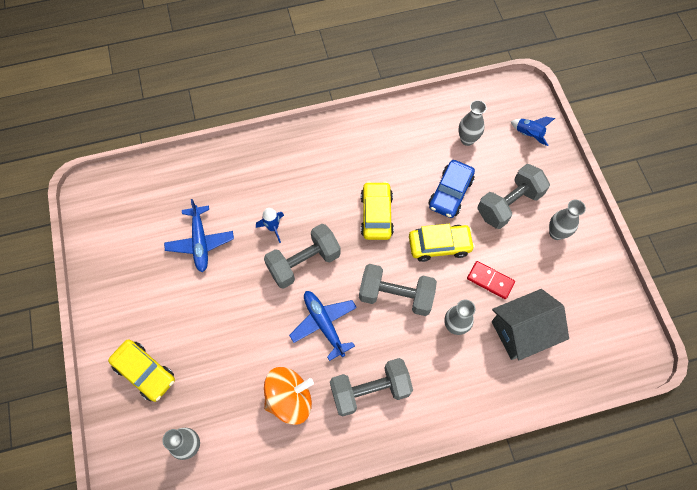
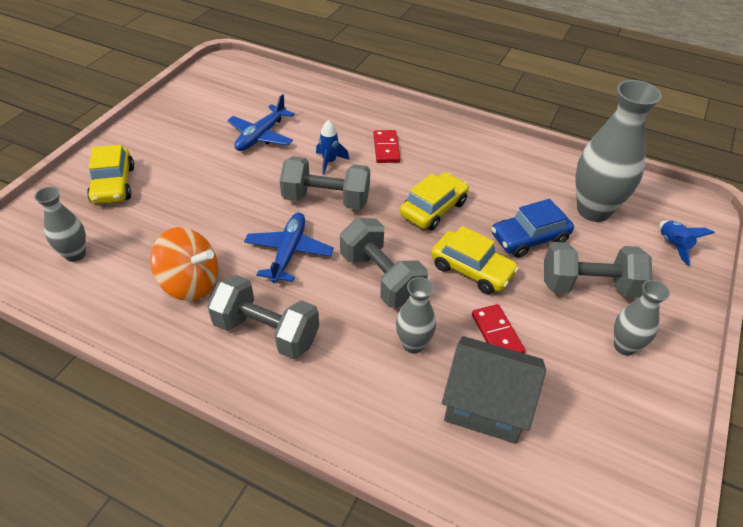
camera: 40 degrees right, 20 degrees down
grey vase [459,100,487,146] -> grey vase [575,80,662,222], size x1.86
none -> red domino [373,130,400,163]

